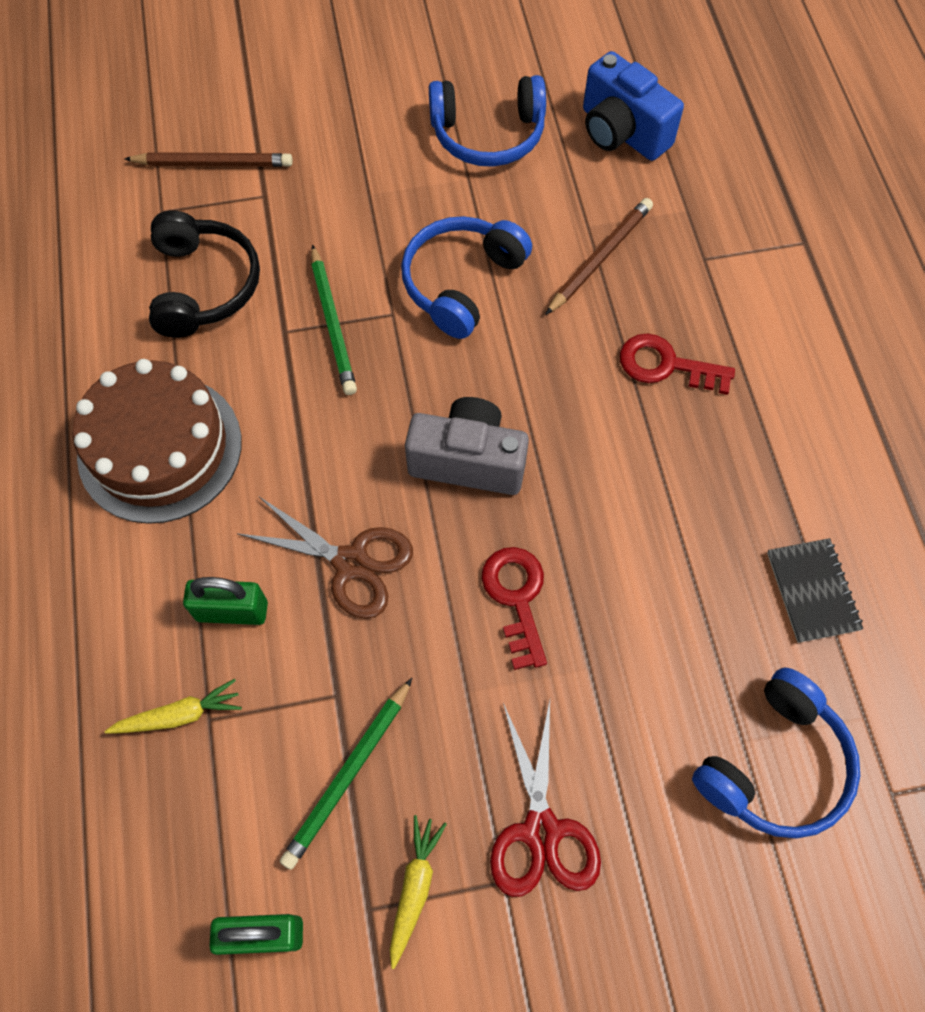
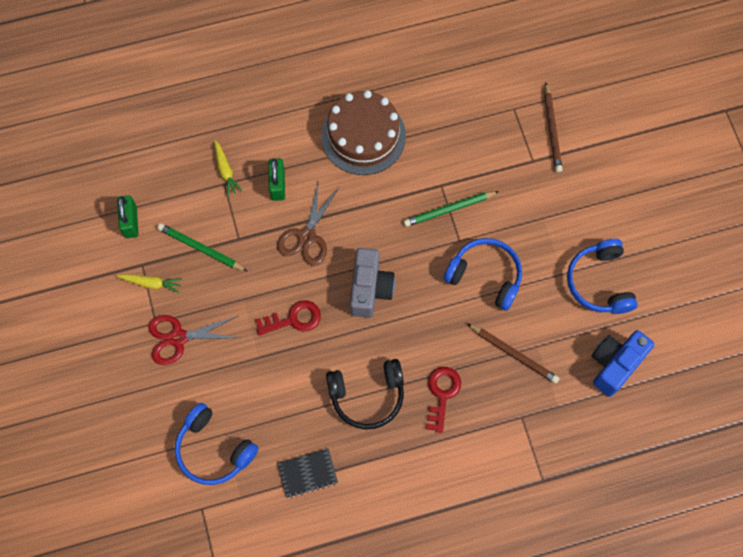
camera: 85 degrees right, 5 degrees up
black headphones [149,211,260,338] -> black headphones moved to [326,359,404,430]

